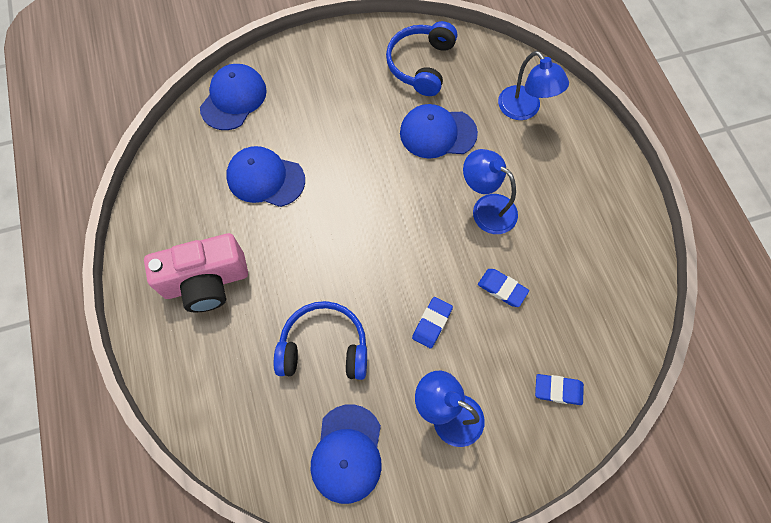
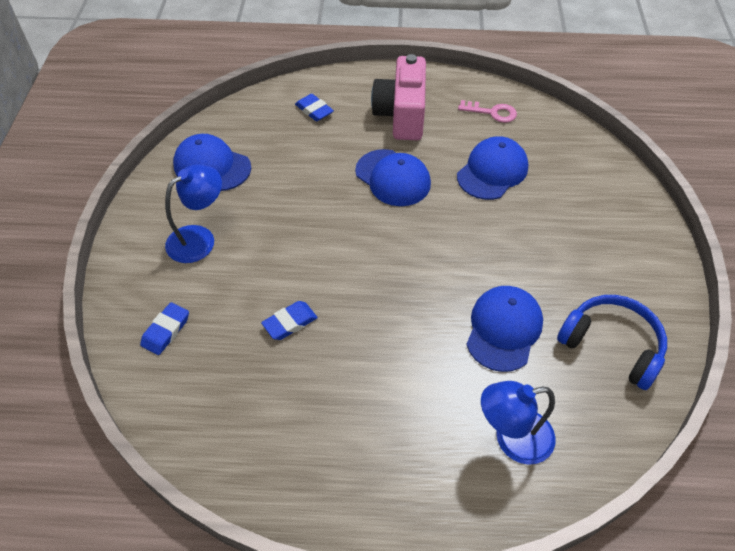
camera: 110 degrees right, 15 degrees down
blue cap [200,64,267,130] -> blue cap moved to [355,149,431,206]
blue headphones [274,301,367,380] -> none
blue eraser [412,297,453,349] -> blue eraser moved to [295,94,334,121]
blue lamp [463,149,518,234] -> none
none -> pink key [458,100,517,123]

